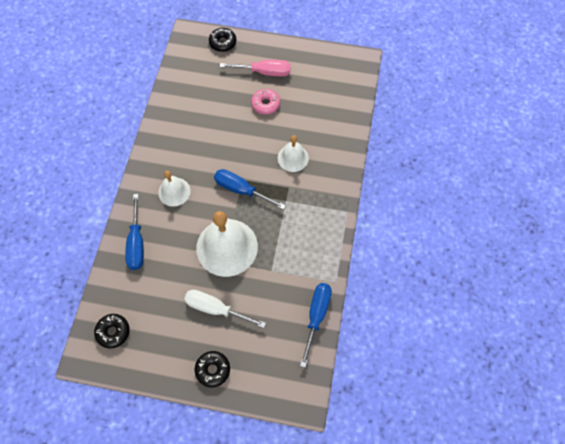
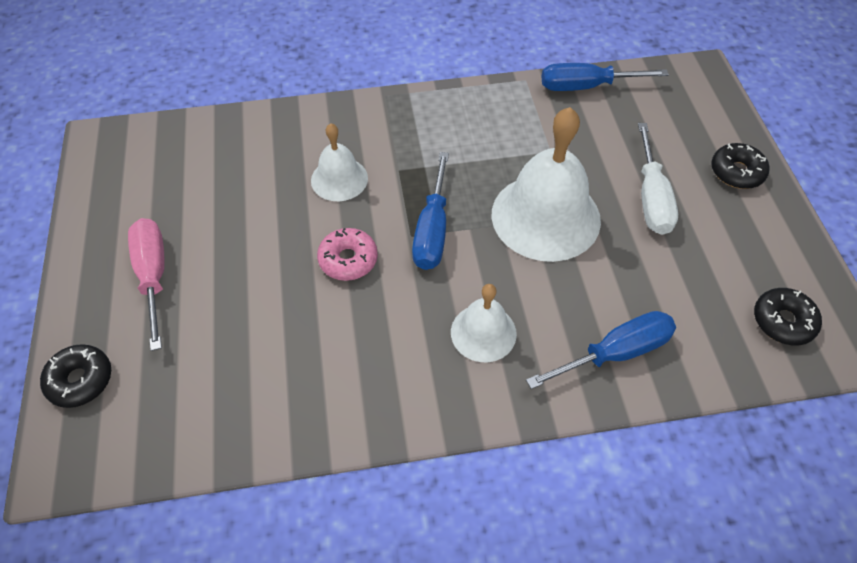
camera: 110 degrees left, 10 degrees down
pink donut [251,89,280,115] -> pink donut moved to [317,228,378,281]

